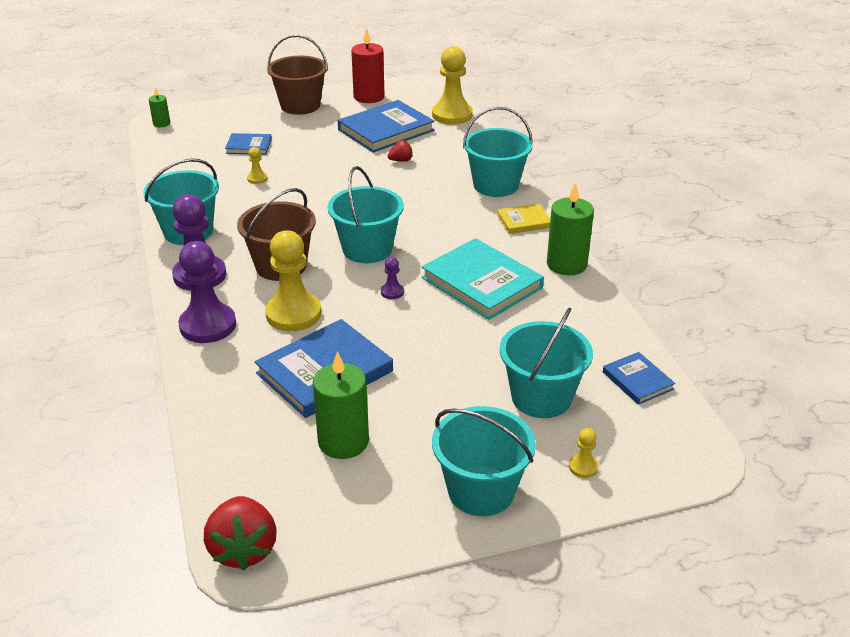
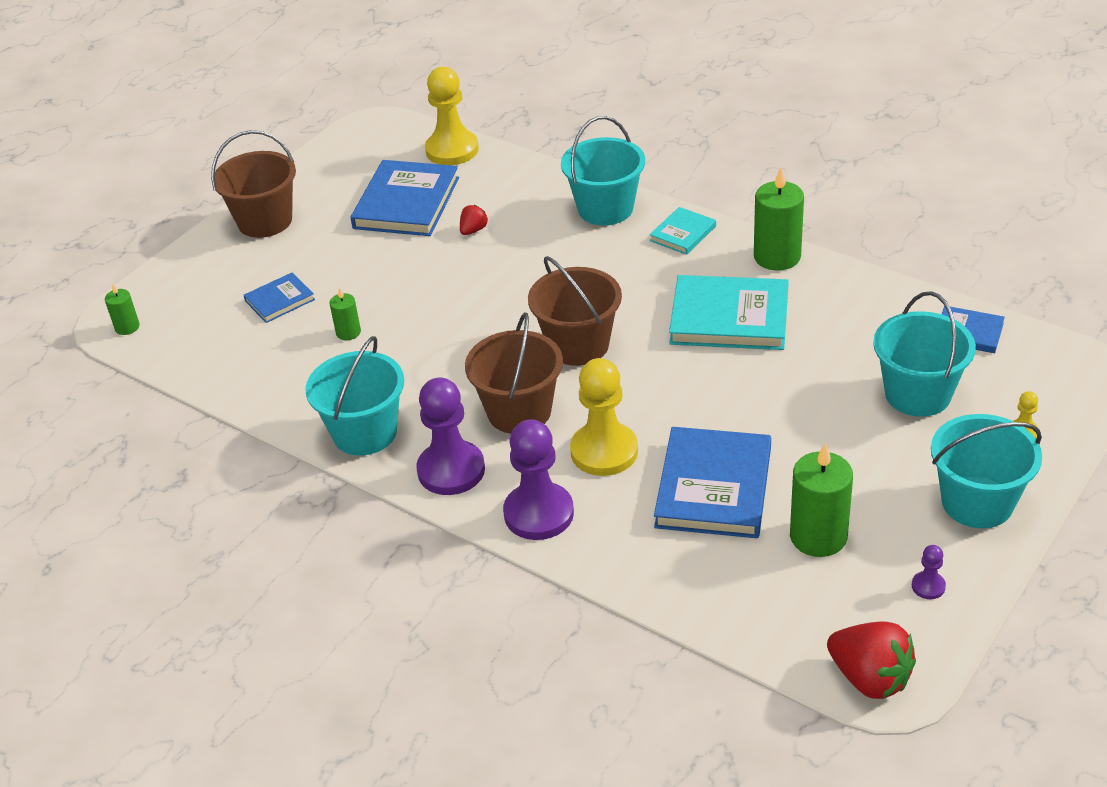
camera: 35 degrees left, 5 degrees up
yellow pawn [247,147,267,184] -> green candle [329,288,361,340]
turquoise bucket [328,166,404,263] -> brown bucket [528,256,622,366]
red candle [351,28,385,103] -> none
purple pawn [381,257,404,299] -> purple pawn moved to [912,545,946,599]
yellow book [497,204,550,234] -> turquoise book [649,207,716,255]

